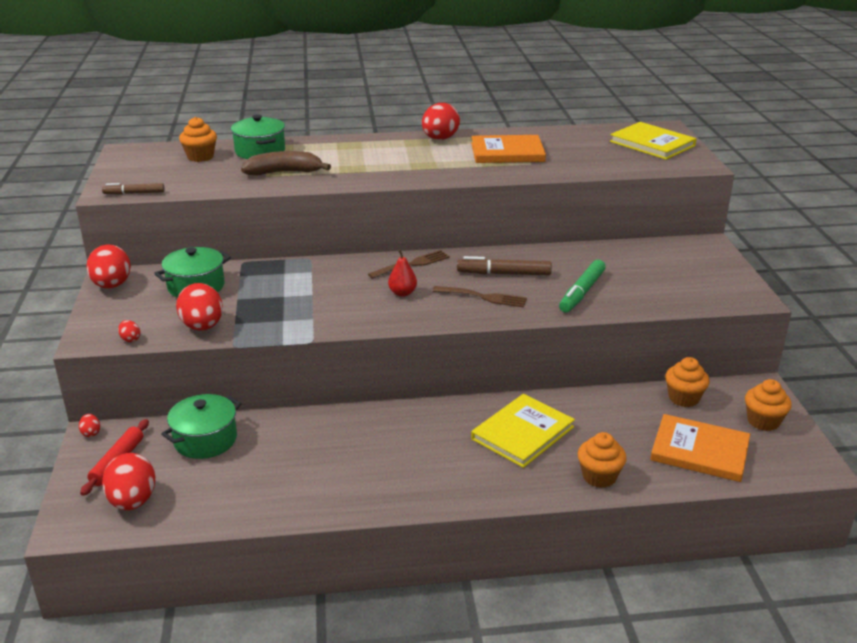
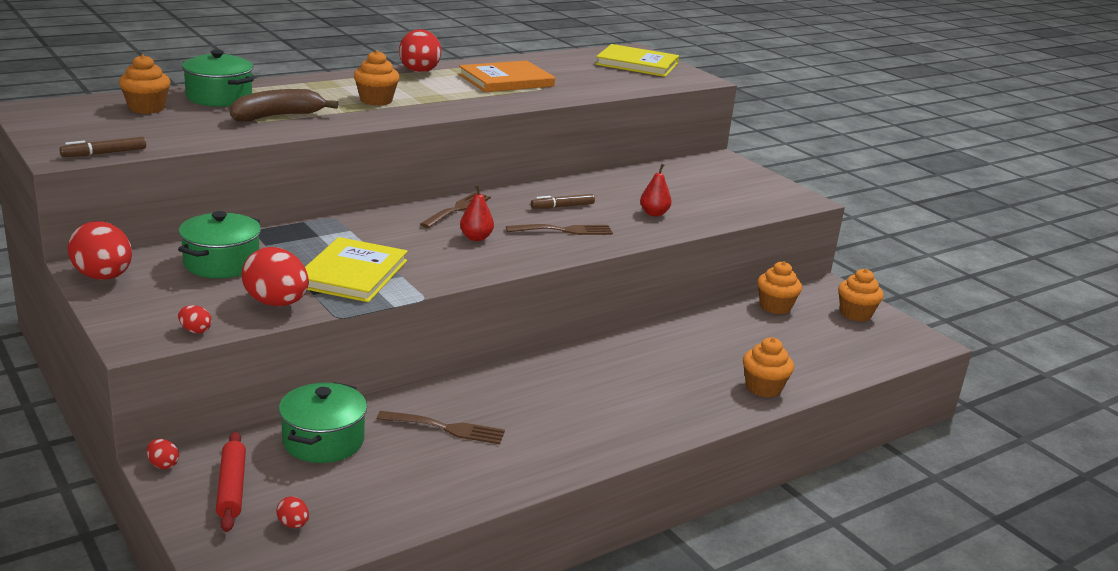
camera: 30 degrees left, 5 degrees down
red egg [102,453,155,510] -> red egg [276,496,309,528], size x0.44
brown marker [457,256,552,275] -> brown marker [531,194,595,209], size x0.64
yellow book [471,394,575,468] -> yellow book moved to [305,237,408,302]
green marker [559,260,606,313] -> red pear [640,164,672,216]
orange book [650,414,750,482] -> none
none -> orange cupcake [354,50,399,106]
none -> brown fork [377,411,505,444]

